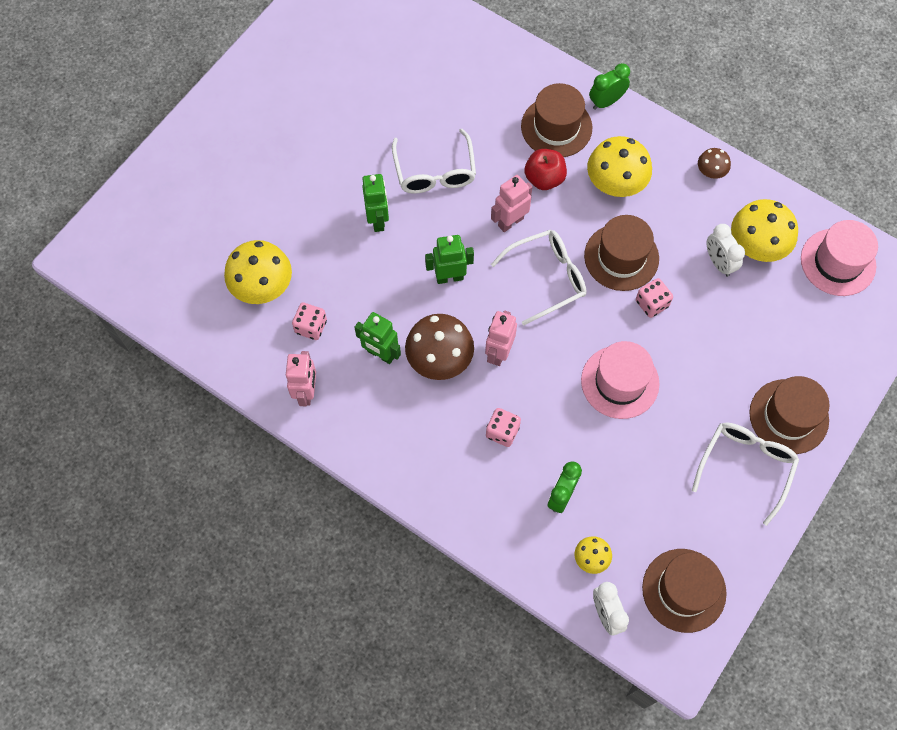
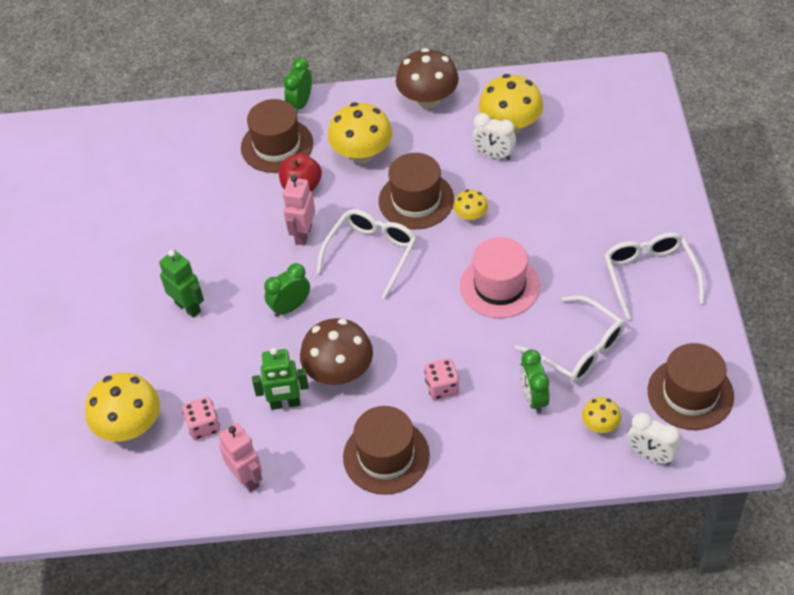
camera: 35 degrees left, 15 degrees down
white glasses [392,129,476,194] -> white glasses moved to [515,296,625,383]
green robot [425,235,474,284] -> green clock [264,263,310,317]
pink robot [485,311,517,366] -> none
pink dice [636,278,673,318] -> yellow mushroom [454,190,488,221]
brown mushroom [698,148,731,179] -> brown mushroom [396,48,459,108], size x1.94
brown hat [749,376,830,454] -> brown hat moved to [343,406,430,495]
pink hat [801,220,878,296] -> none

